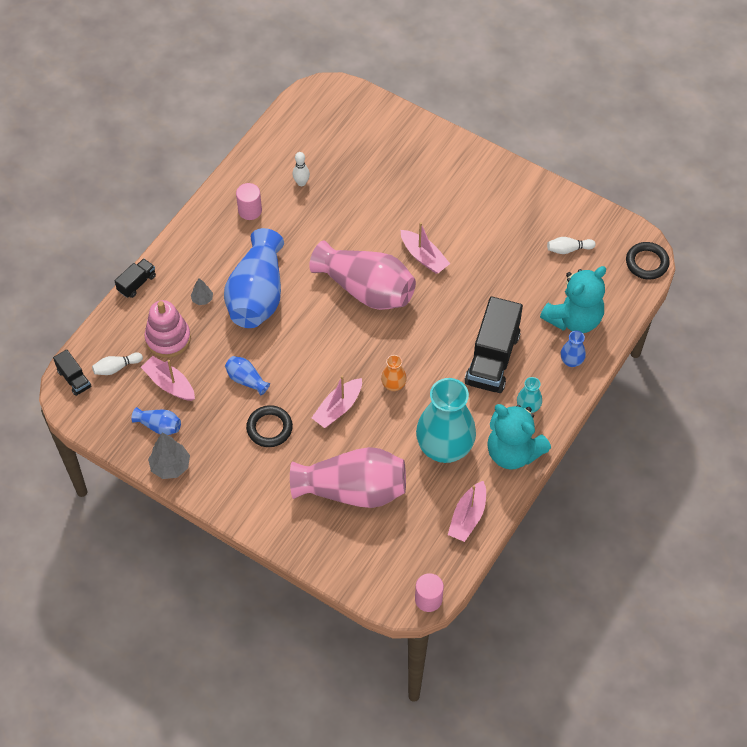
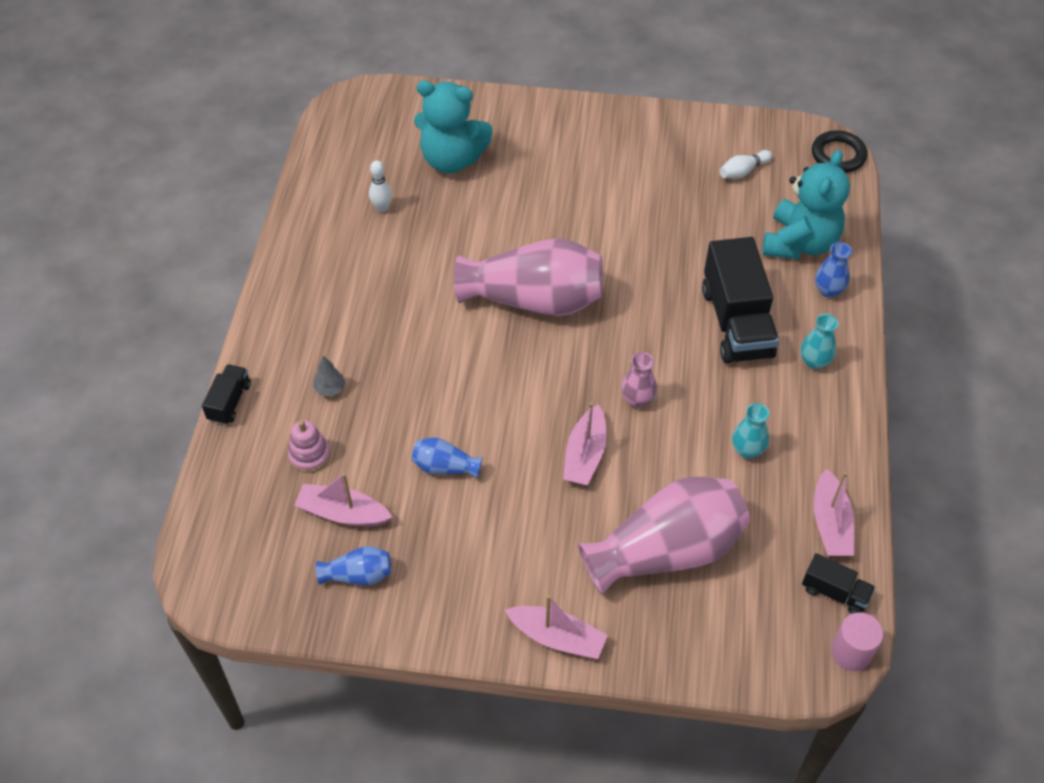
camera: 25 degrees left, 5 degrees down
black truck [53,349,92,396] -> black truck moved to [802,553,875,614]
white bowling pin [92,352,143,375] -> none
pink stacking toy [144,300,191,358] -> pink stacking toy [288,420,330,473], size x0.62
grey tree [148,432,190,479] -> none
blue vase [224,228,284,328] -> none
pink cylinder [236,183,262,220] -> none
black ring [246,405,293,447] -> none
orange vase [381,355,407,391] -> pink vase [621,352,657,408]
pink boat [401,222,450,274] -> pink boat moved to [505,595,608,659]
turquoise vase [416,378,476,463] -> turquoise vase [732,403,769,459], size x0.44
turquoise teddy bear [487,404,551,470] -> turquoise teddy bear moved to [414,80,493,173]

